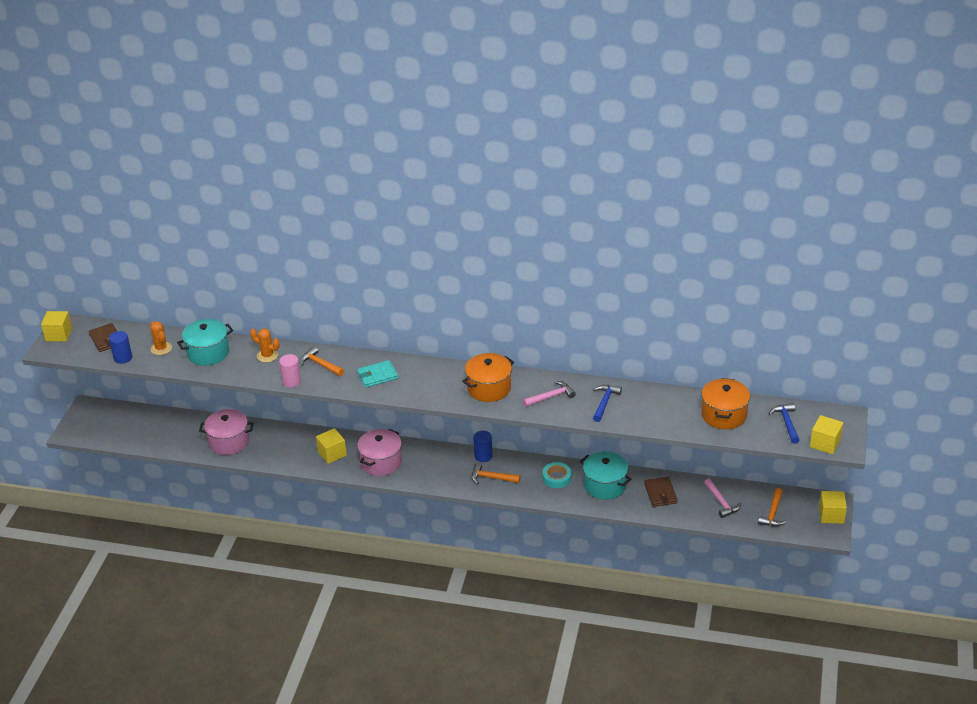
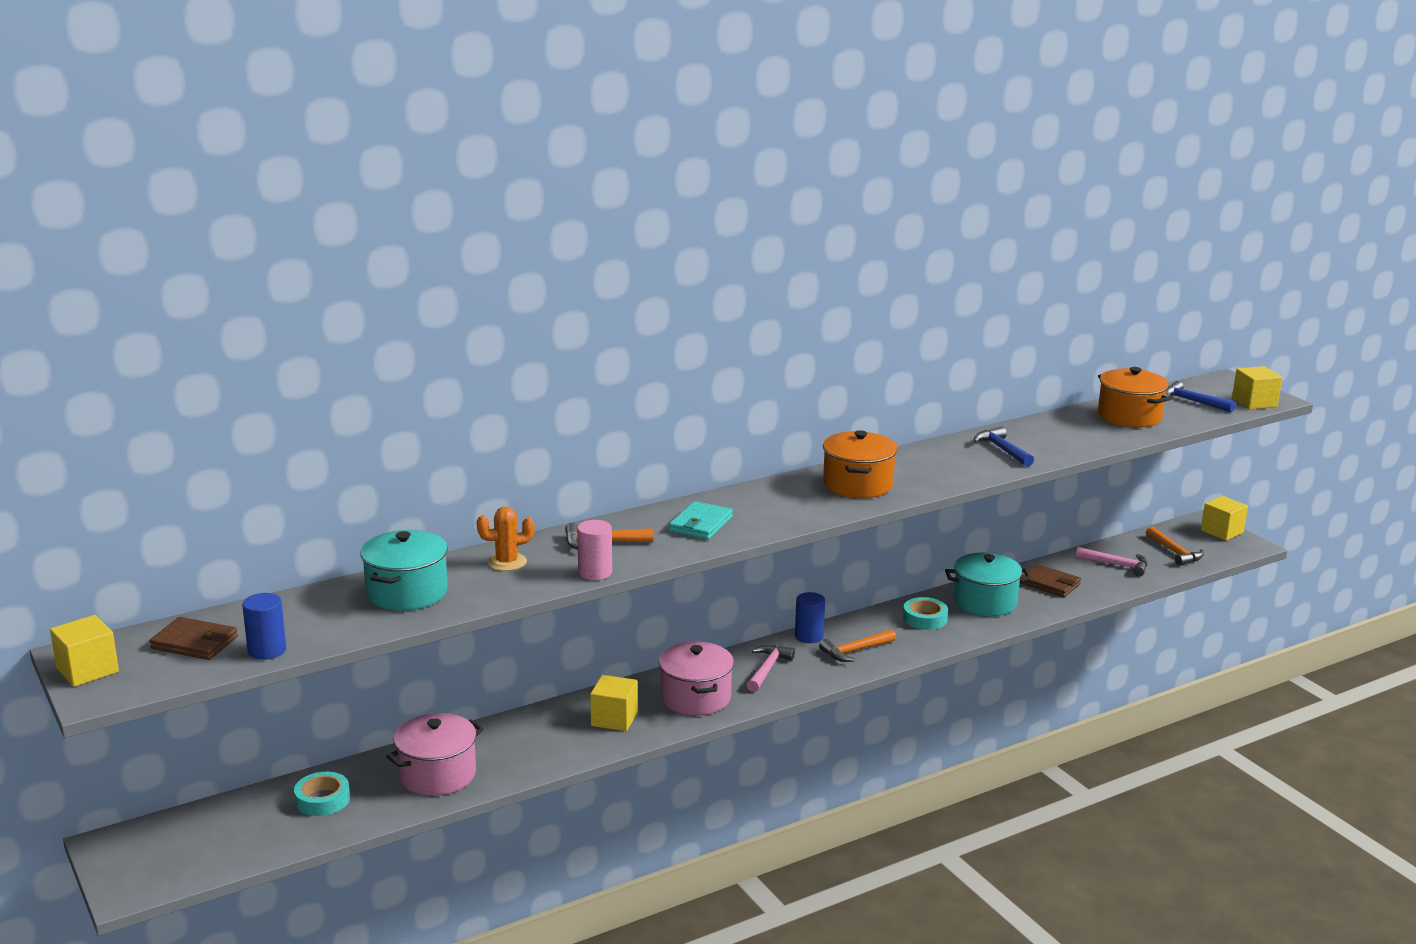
camera: 45 degrees left, 15 degrees down
orange cactus [150,322,172,355] -> none
pink hammer [523,381,576,407] -> pink hammer moved to [747,645,795,692]
none -> turquoise tape [294,772,350,816]

